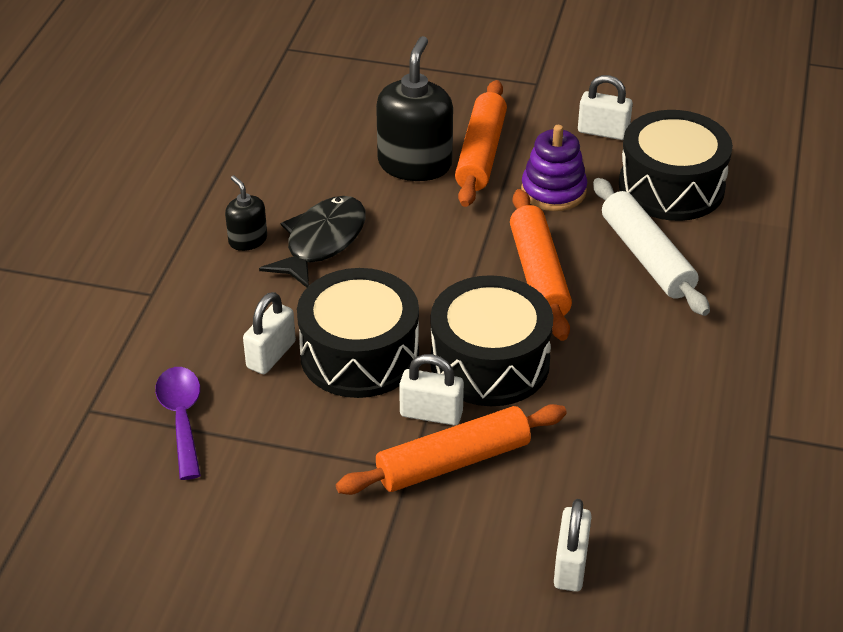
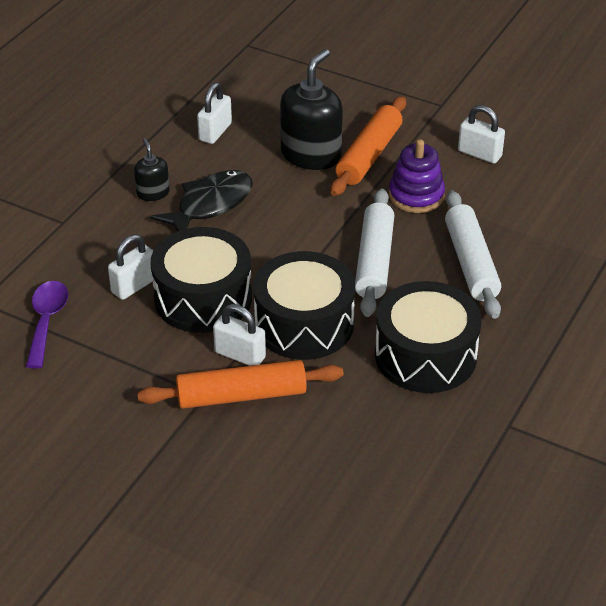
camera: 15 degrees right, 0 degrees up
orange rolling pin [510,189,572,341] -> white rolling pin [355,189,394,317]
white padlock [554,499,592,592] -> white padlock moved to [197,82,232,144]
black drum [619,110,733,221] -> black drum moved to [375,281,481,393]

